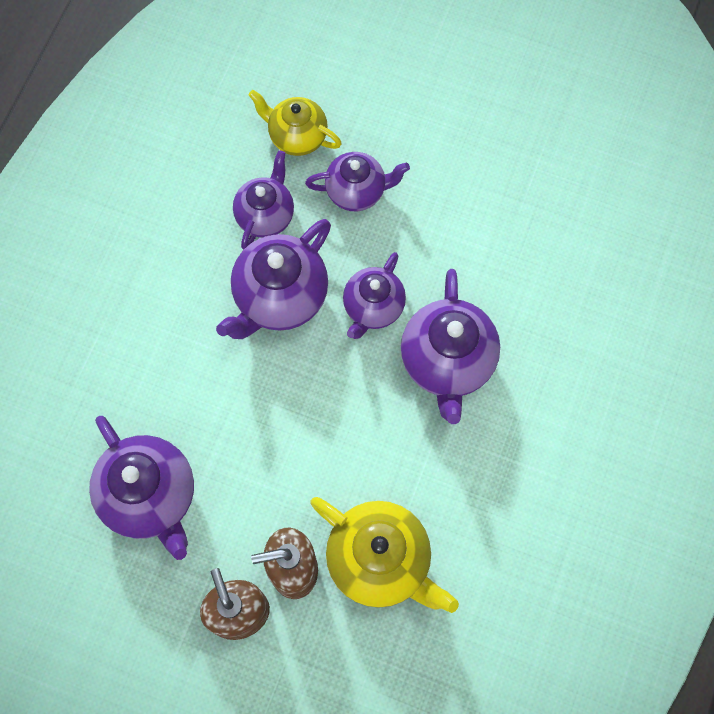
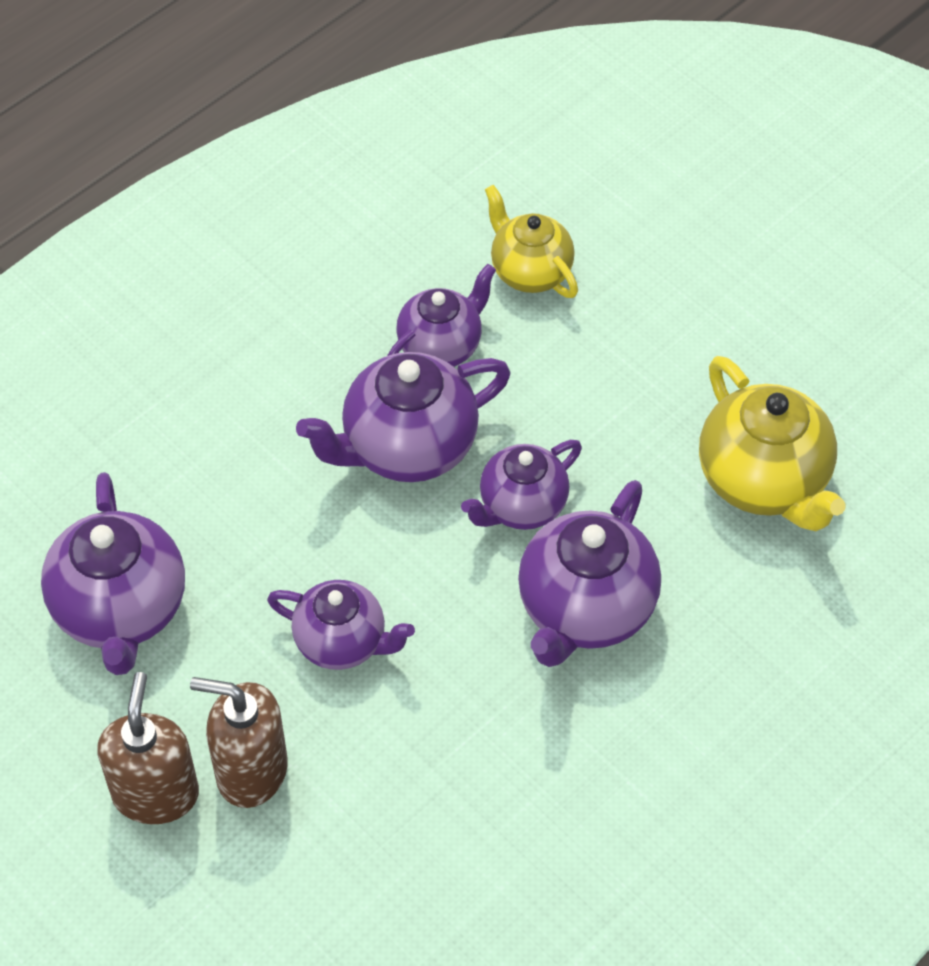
camera: 25 degrees right, 15 degrees down
purple teapot [305,152,410,211] -> purple teapot moved to [267,580,415,670]
yellow teapot [310,497,459,613] -> yellow teapot moved to [699,356,846,531]

